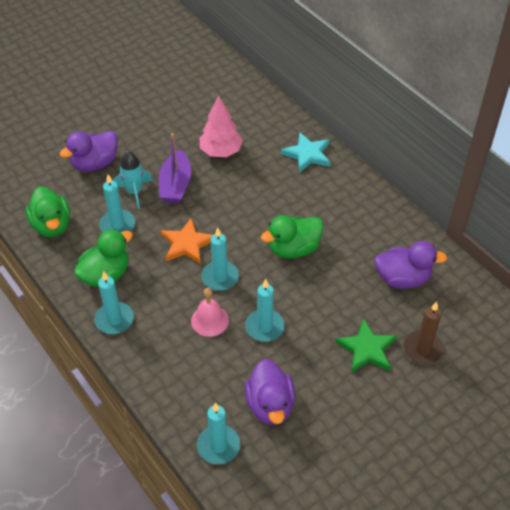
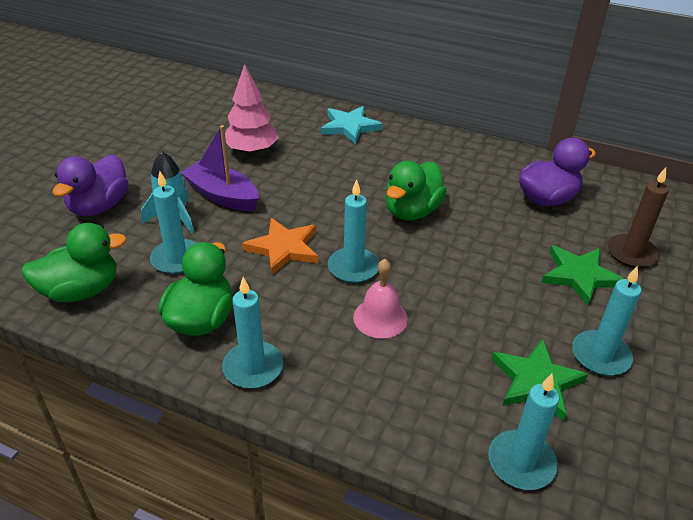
camera: 30 degrees left, 10 degrees down
green duck [26,186,70,237] -> green duck turned 60 degrees counterclockwise [21,223,127,302]
purple boat [159,133,191,204] -> purple boat turned 150 degrees clockwise [181,125,259,211]
purple duck [244,359,295,425] -> green star [491,339,588,421]
turquoise candle [245,279,285,342] -> turquoise candle moved to [572,266,641,376]

